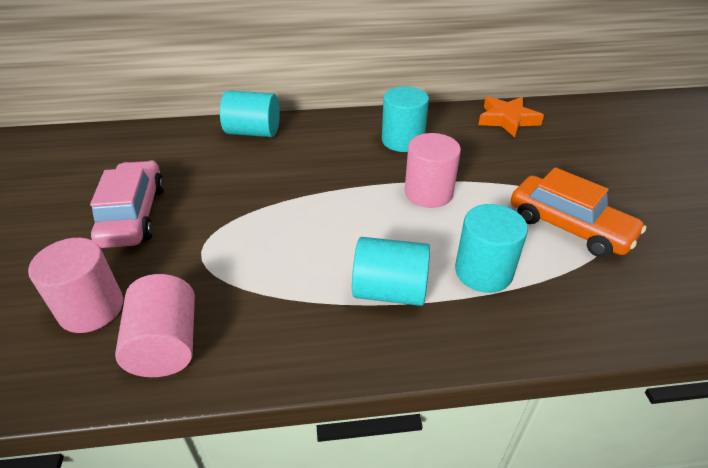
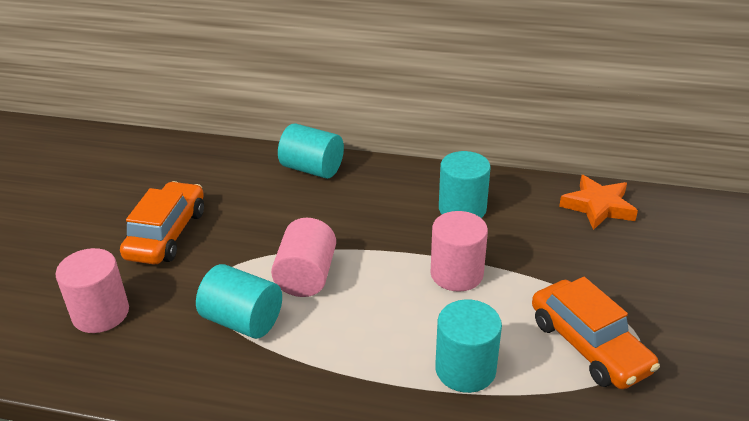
camera: 20 degrees right, 5 degrees down
pink car [90,161,164,248] -> orange car [120,181,204,264]
pink cylinder [115,274,195,377] -> pink cylinder moved to [271,218,336,297]
turquoise cylinder [352,237,430,306] -> turquoise cylinder moved to [196,264,282,339]

